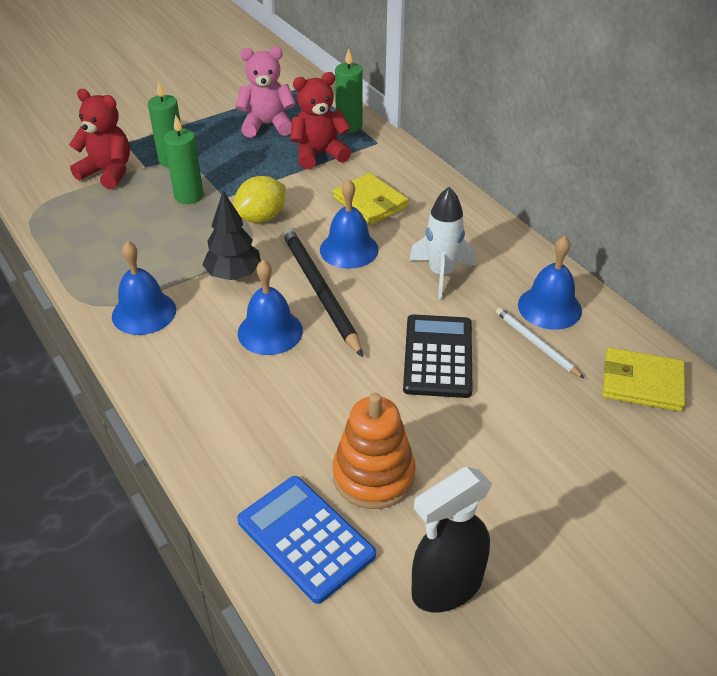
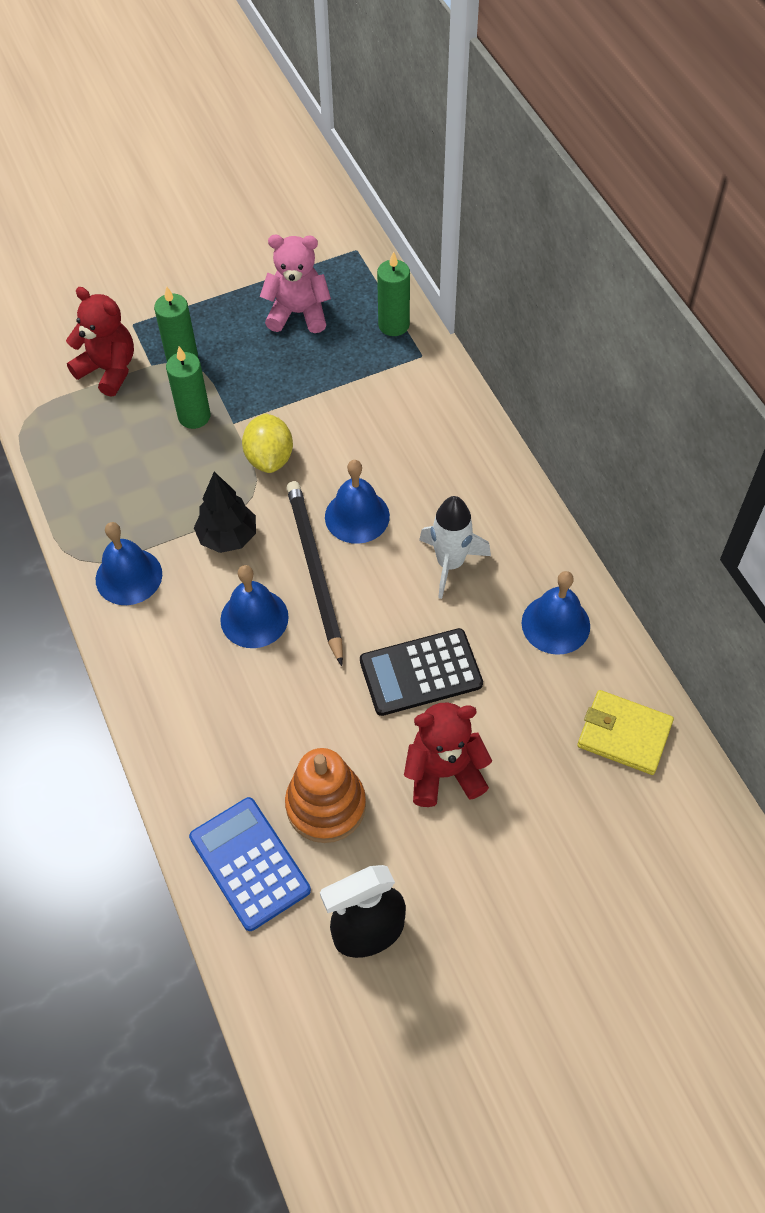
camera: 10 degrees right, 15 degrees up
yellow lemon [234,176,286,223] -> yellow lemon turned 60 degrees counterclockwise [242,413,293,473]
red teddy bear [290,72,351,169] -> red teddy bear moved to [404,703,492,807]
yellow wallet [333,173,409,225] -> none
black calculator [403,314,472,398] -> black calculator turned 120 degrees counterclockwise [360,628,483,716]
white pencil [496,308,585,379] -> none

